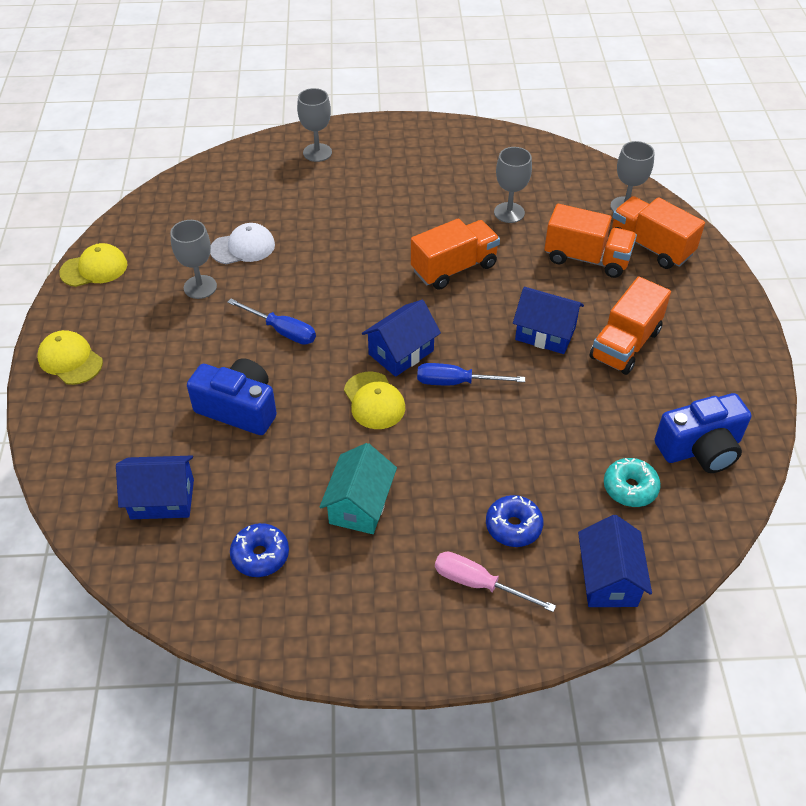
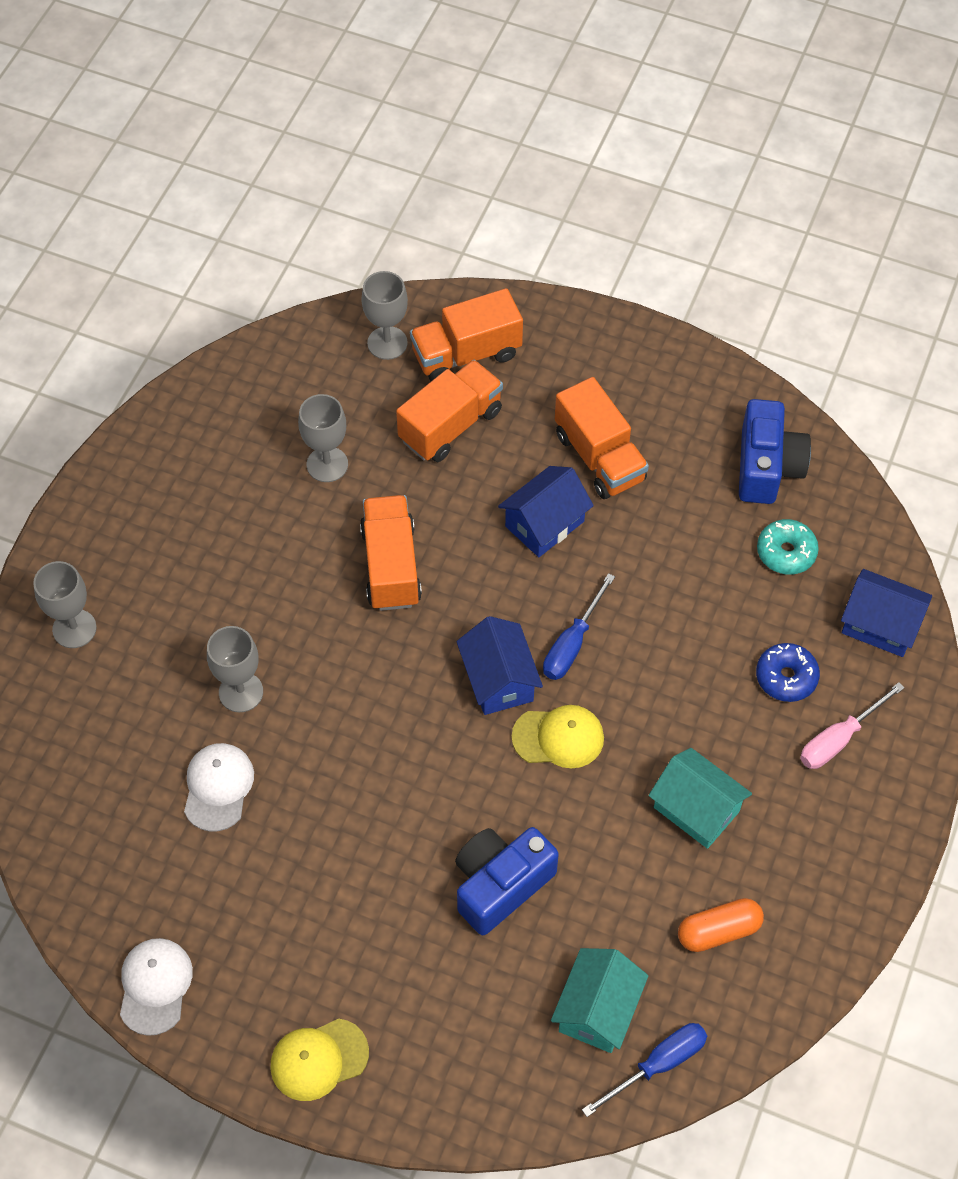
camera: 65 degrees left, 10 degrees up
yellow cap [59,243,127,287] -> white cap [120,938,193,1036]
blue house [116,456,194,519] -> turquoise house [551,948,648,1053]
grey goblet [170,220,217,299] -> grey goblet moved to [207,626,263,712]
blue screwdriver [227,299,316,345] -> blue screwdriver moved to [582,1023,707,1117]
blue donut [230,523,289,577] -> orange capsule [678,898,764,952]

